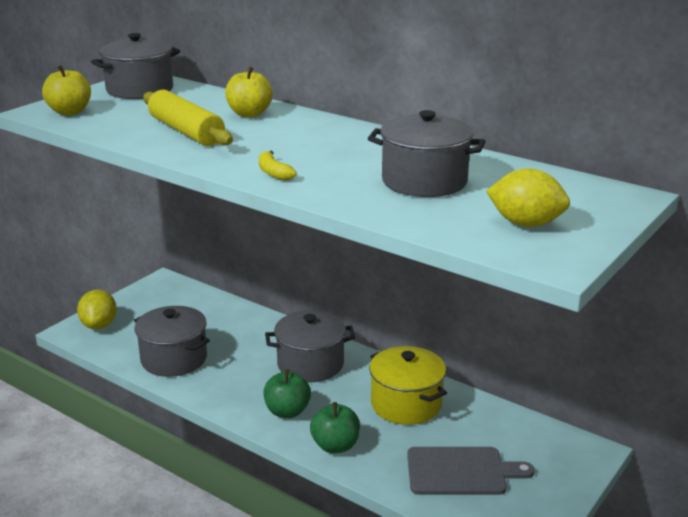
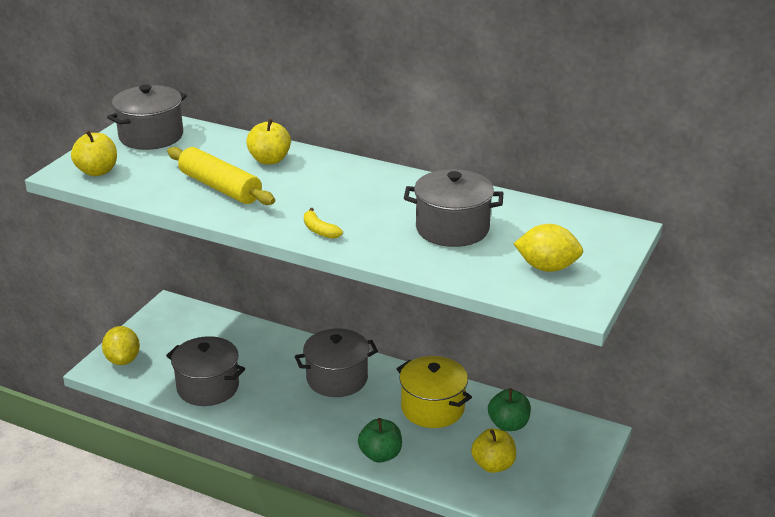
camera: 10 degrees left, 5 degrees up
green apple [263,369,311,418] -> green apple moved to [488,388,531,431]
grey cutting board [407,447,535,495] -> yellow apple [471,428,516,473]

